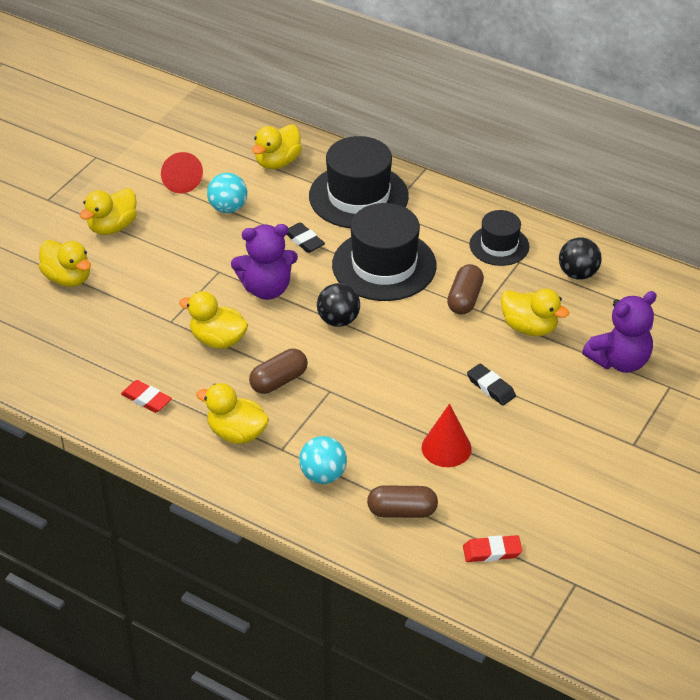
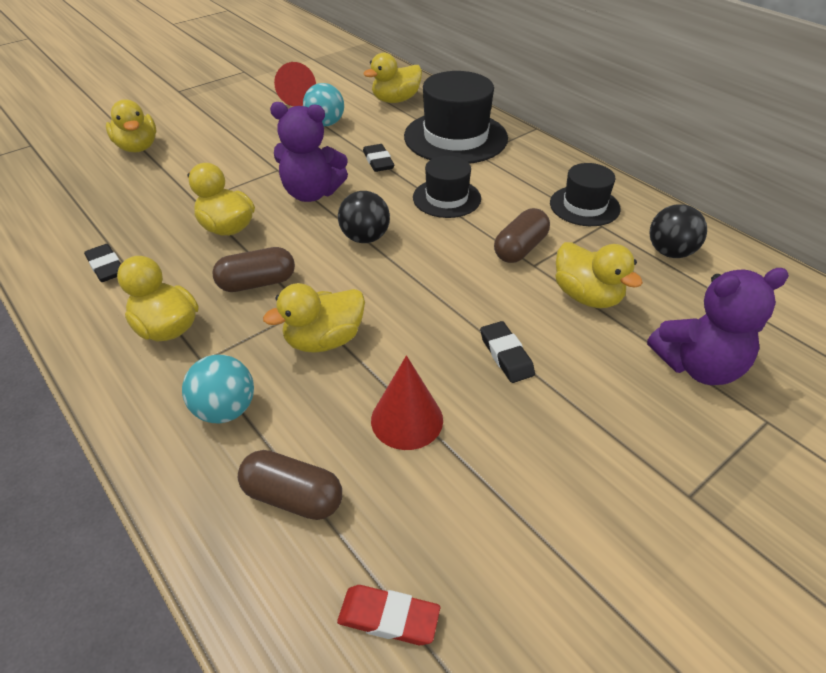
camera: 20 degrees right, 0 degrees up
yellow duck [80,188,137,235] -> yellow duck moved to [263,283,365,353]
red eraser [121,380,172,413] -> black eraser [84,244,121,282]
black hat [332,203,437,301] -> black hat [413,156,481,218], size x0.58

